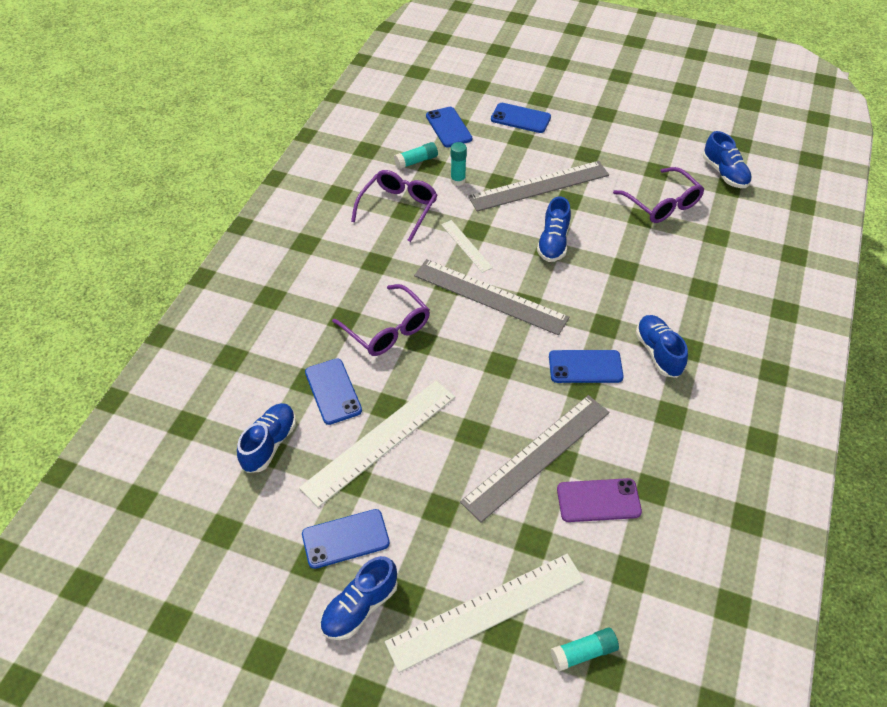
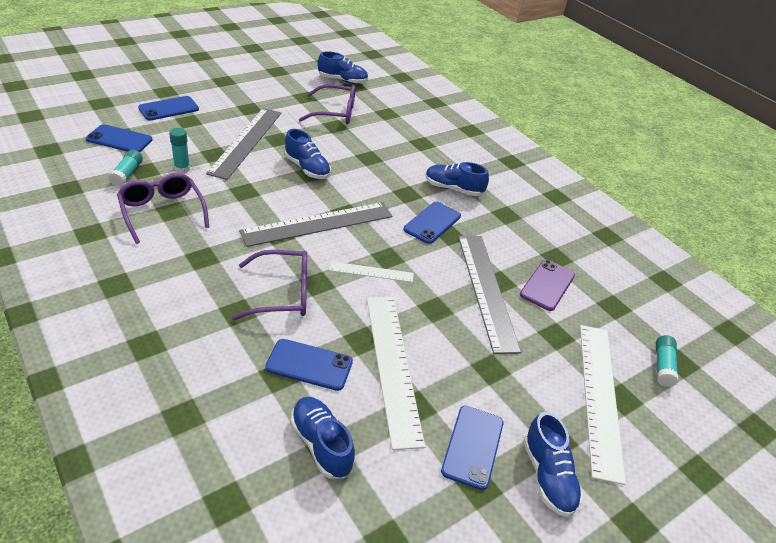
camera: 60 degrees left, 10 degrees down
white ruler [441,220,493,273] -> white ruler moved to [329,262,414,282]

